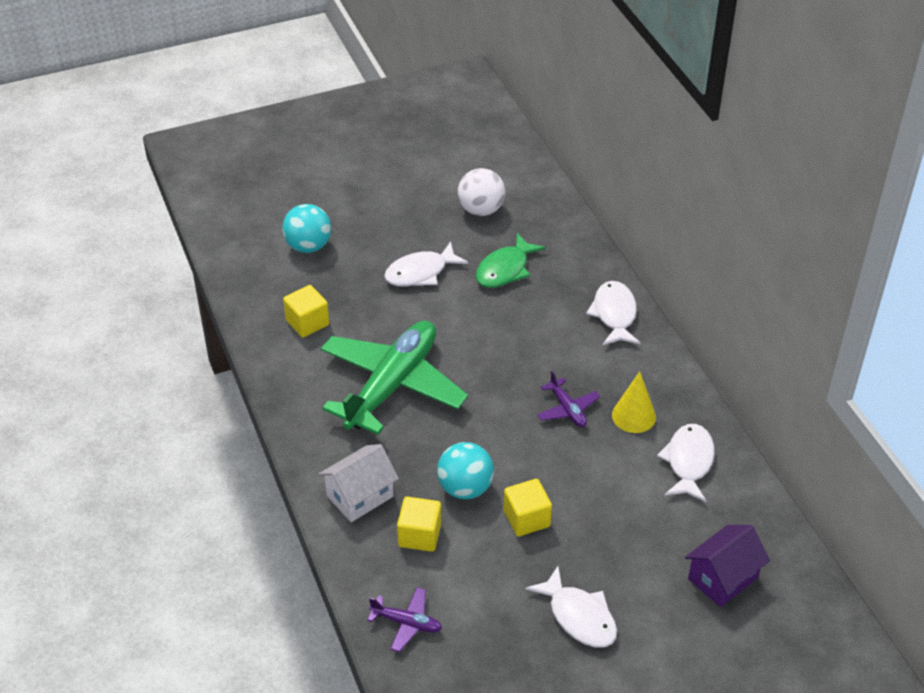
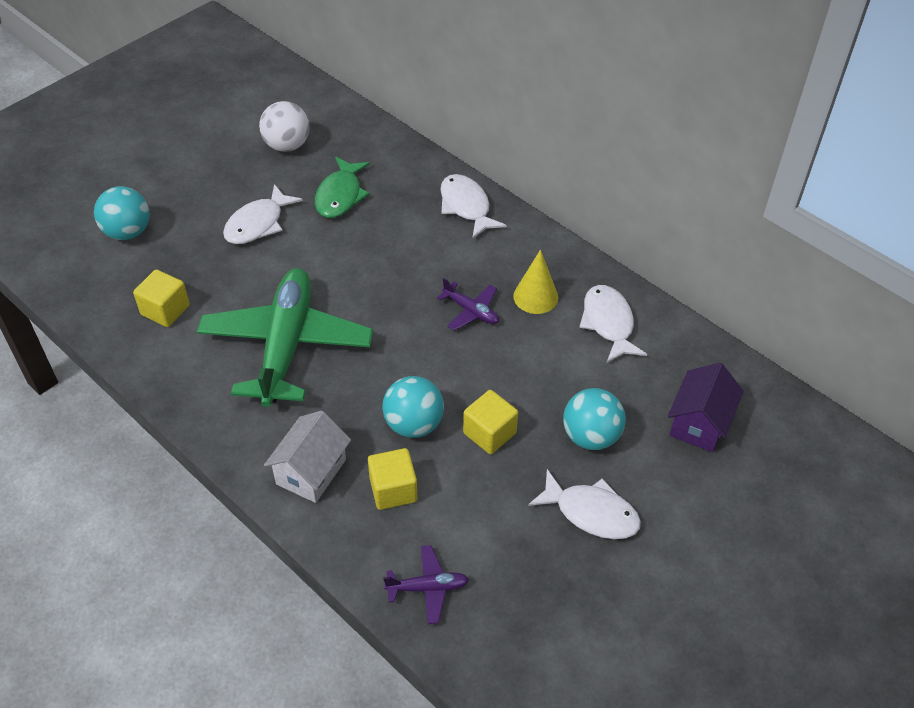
camera: 25 degrees left, 5 degrees up
none -> turquoise ball [563,388,626,450]

